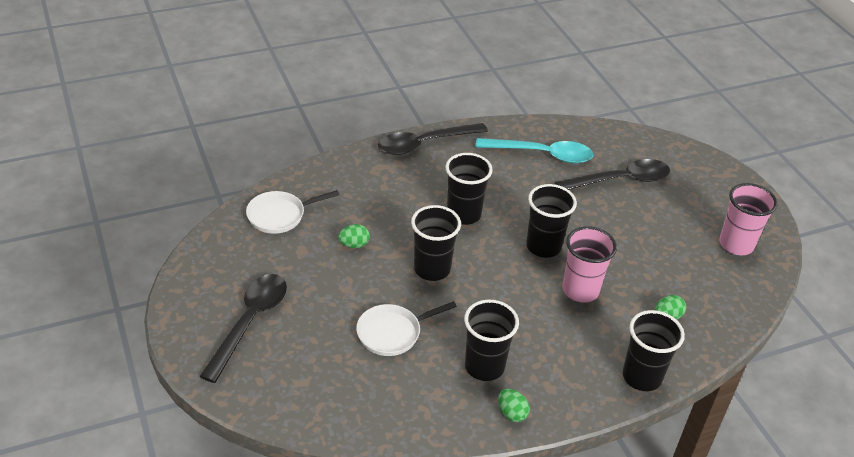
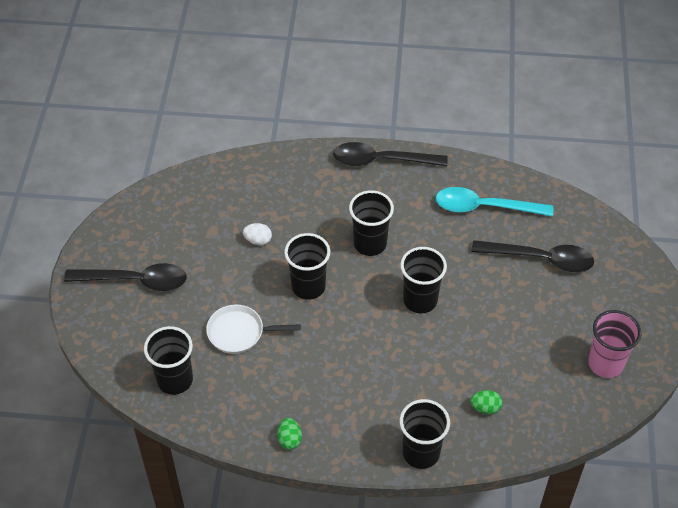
camera: 30 degrees right, 10 degrees up
black spoon [199,274,287,383] -> black spoon turned 45 degrees clockwise [64,263,187,291]
white pan [246,190,339,234] -> none
green egg [338,224,370,248] -> white egg [243,223,272,245]
black cup [464,300,519,381] -> black cup moved to [144,326,193,395]
turquoise spoon [475,138,593,164] -> turquoise spoon turned 150 degrees clockwise [436,187,553,217]
pink cup [563,226,617,303] -> none

